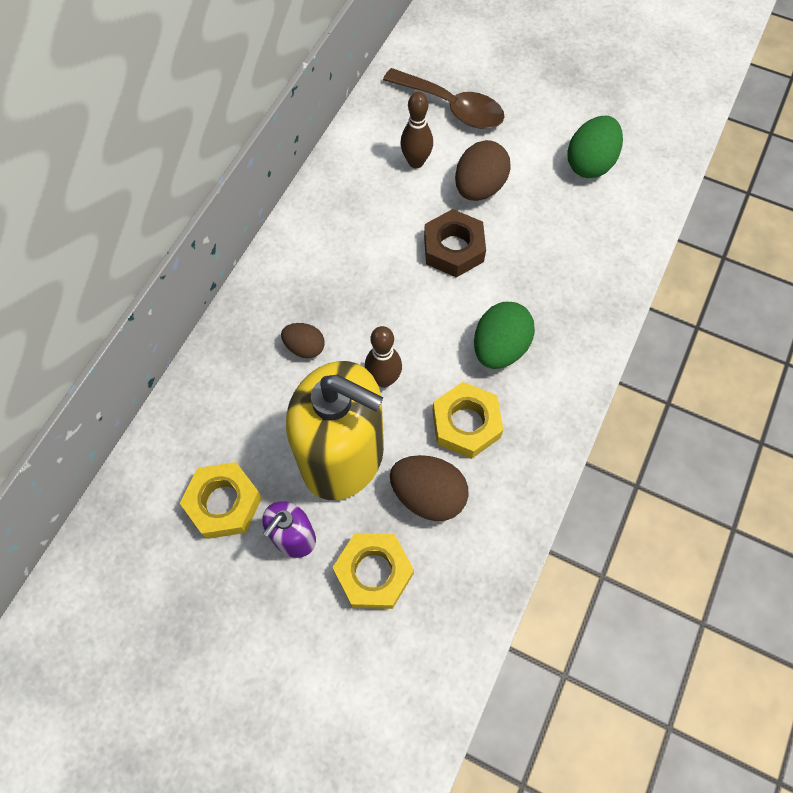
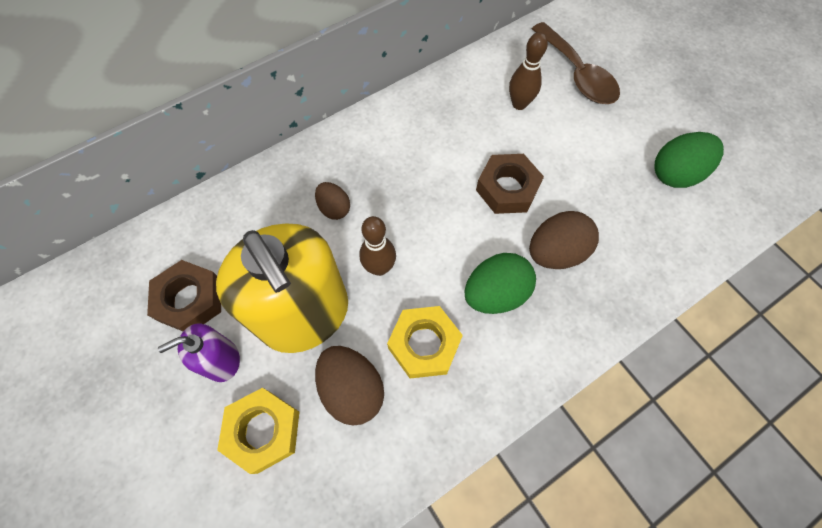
camera: 30 degrees right, 0 degrees up
yellow nut [180,462,262,539] -> brown nut [147,260,221,331]
brown egg [455,140,511,201] -> brown egg moved to [529,211,599,269]

